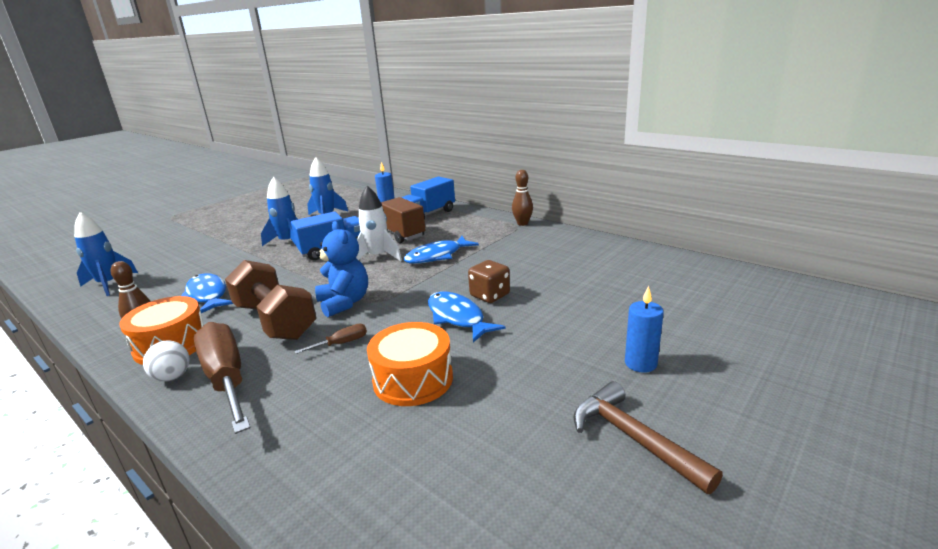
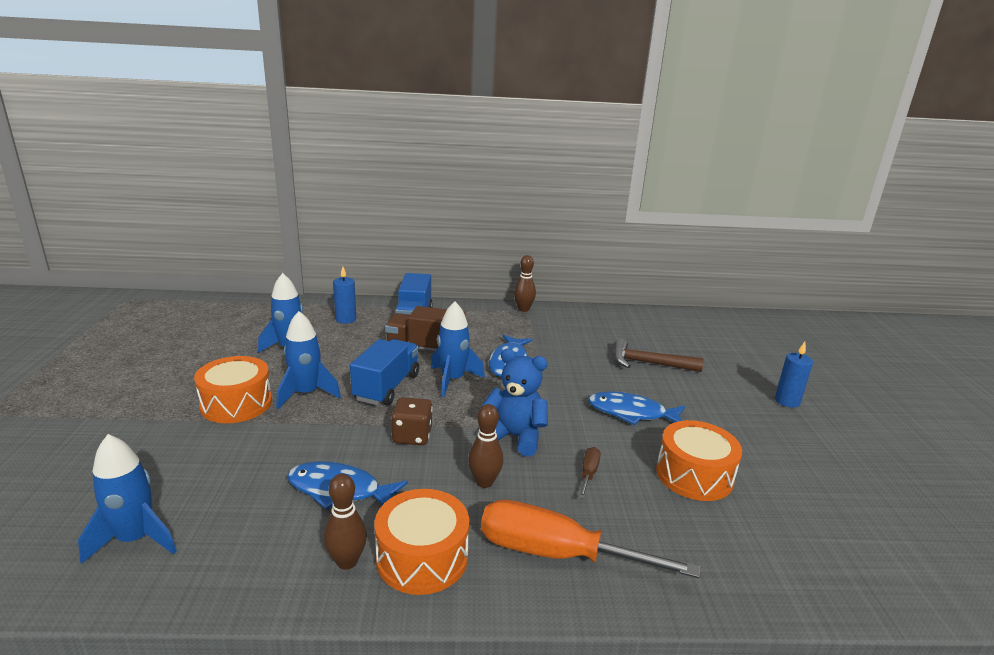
camera: 45 degrees left, 0 degrees up
white ball [143,340,190,382] -> none
brown screwdriver [194,322,251,434] -> orange screwdriver [481,500,700,578]
brown dumbbell [225,260,317,340] -> brown bowling pin [468,404,503,488]
white rocket [356,186,402,261] -> blue rocket [431,301,485,397]
brown dice [468,260,510,303] -> brown dice moved to [391,397,433,445]
brown hammer [573,381,723,494] -> brown hammer moved to [613,339,704,372]
none -> orange drum [194,356,272,423]

